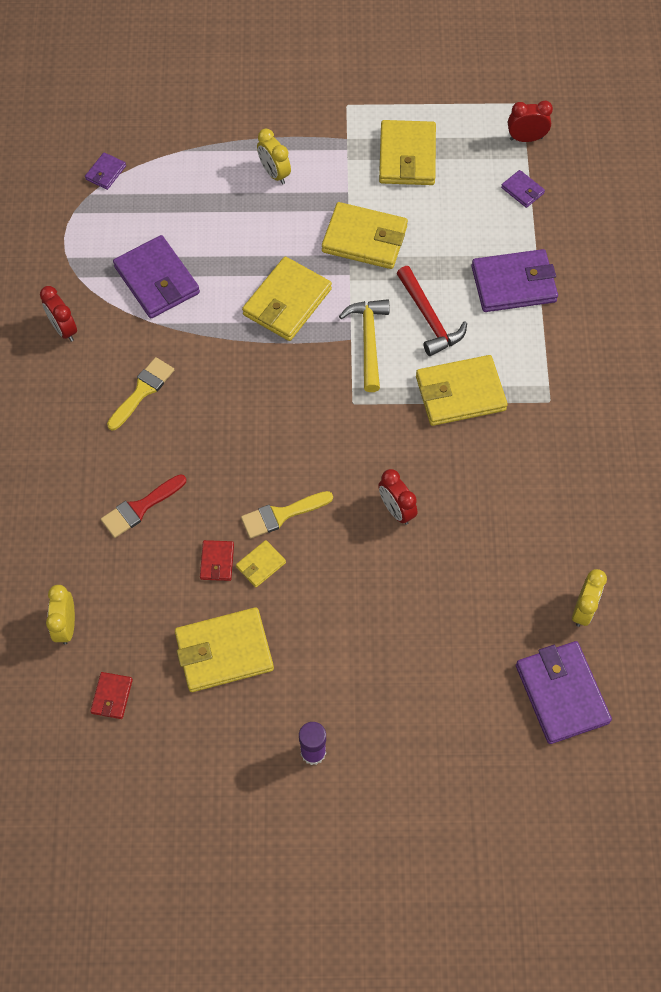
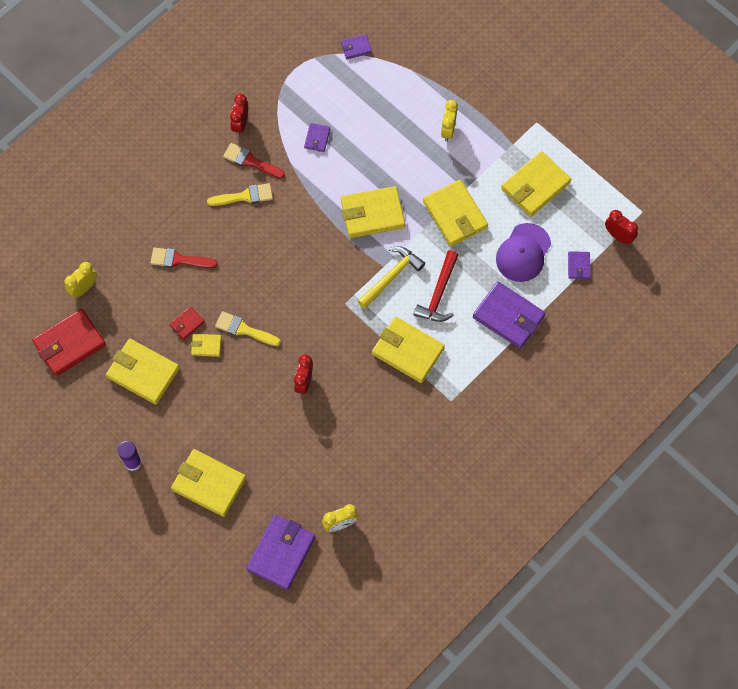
camera: 45 degrees right, 5 degrees up
red wallet [90,672,133,719] -> red wallet [32,309,106,376], size x2.06
purple wallet [113,235,200,318] -> purple wallet [304,123,330,152], size x0.48
none -> yellow wallet [171,449,246,517]
none -> red brush [223,143,285,178]
none -> purple cap [496,223,551,282]

